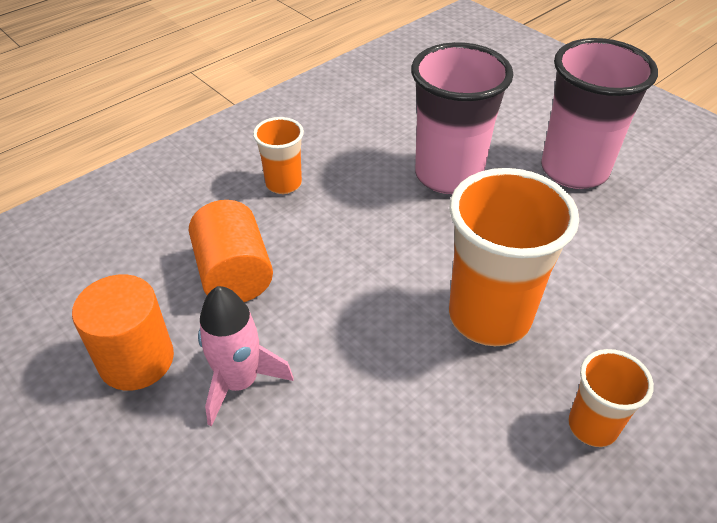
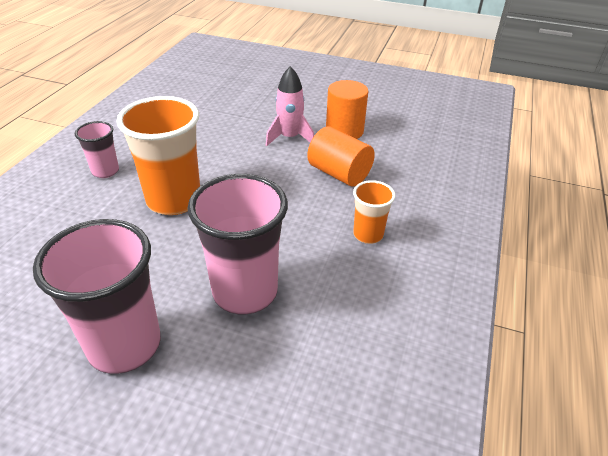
camera: 150 degrees right, 5 degrees down
orange cup [568,349,654,447] -> pink cup [75,121,119,178]

